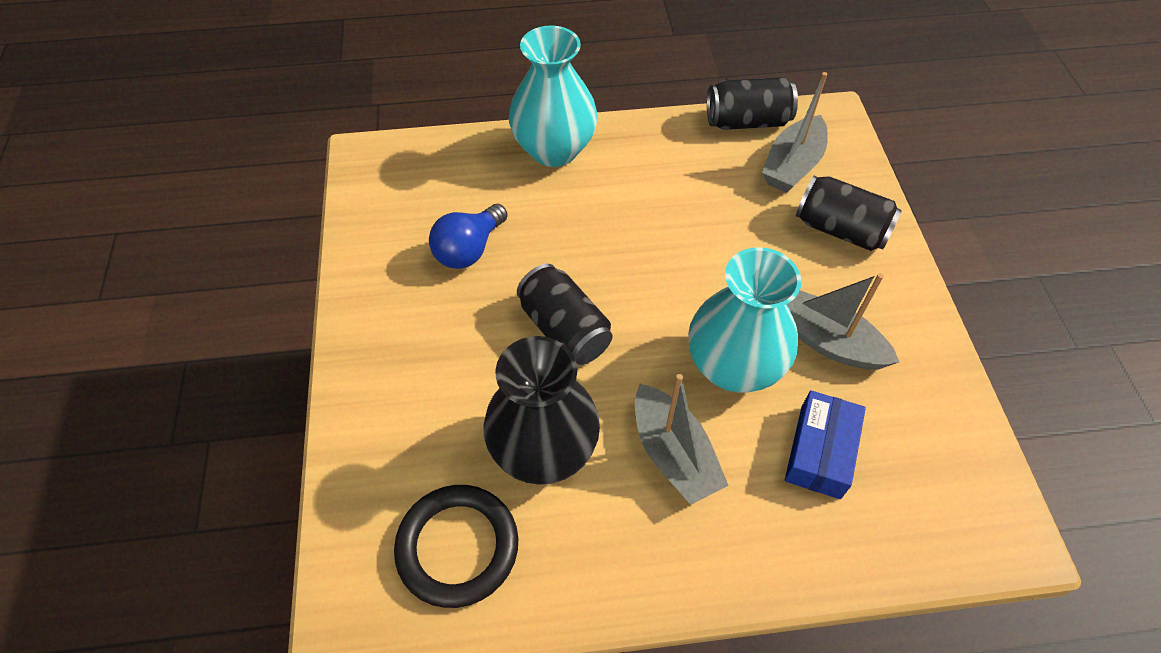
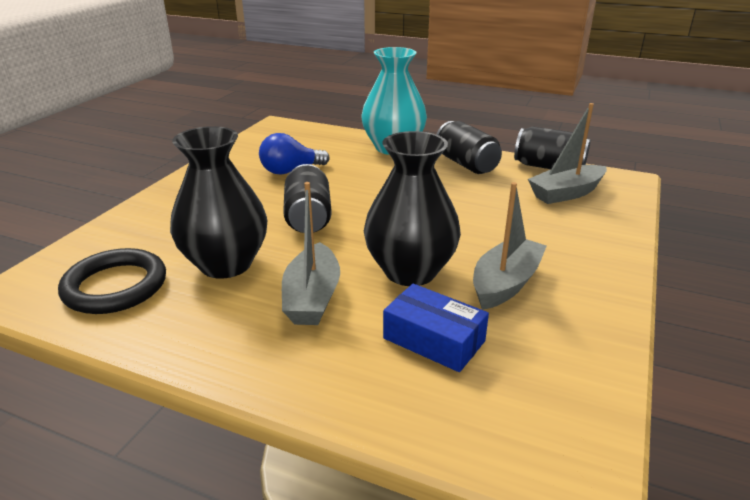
camera: 30 degrees right, 25 degrees down
turquoise vase [688,247,802,393] -> black vase [364,131,461,286]
blue box [785,390,866,499] -> blue box turned 75 degrees clockwise [383,284,489,372]
grey boat [787,273,899,370] -> grey boat turned 60 degrees clockwise [473,182,547,310]
black can [796,175,902,251] -> black can moved to [436,121,502,174]

